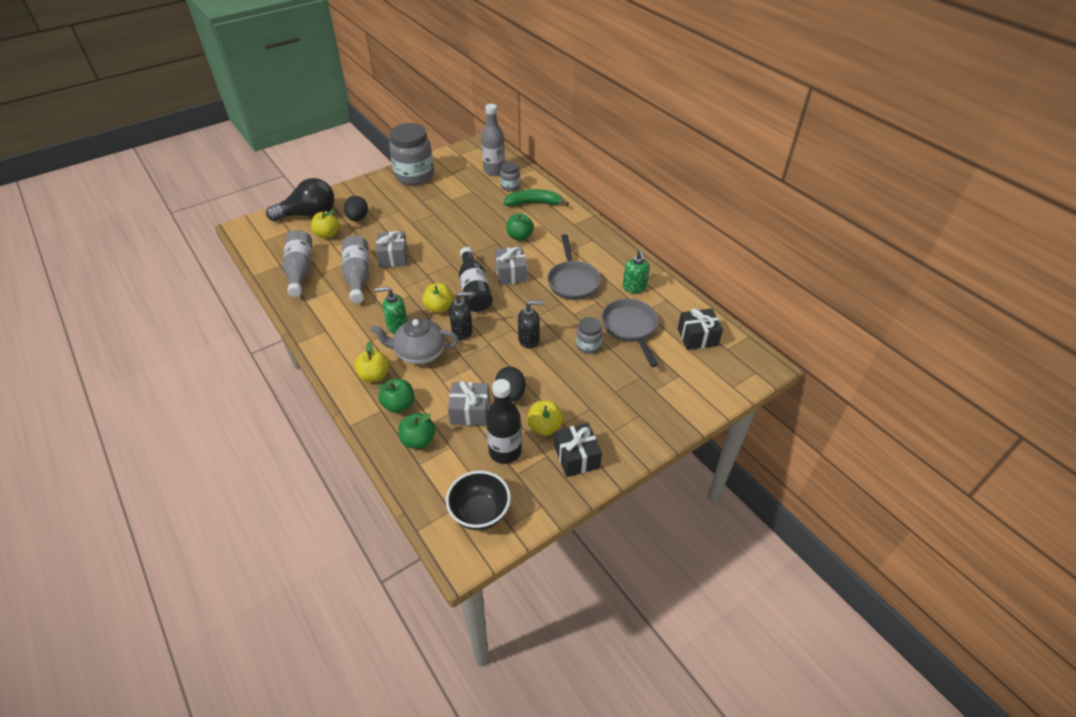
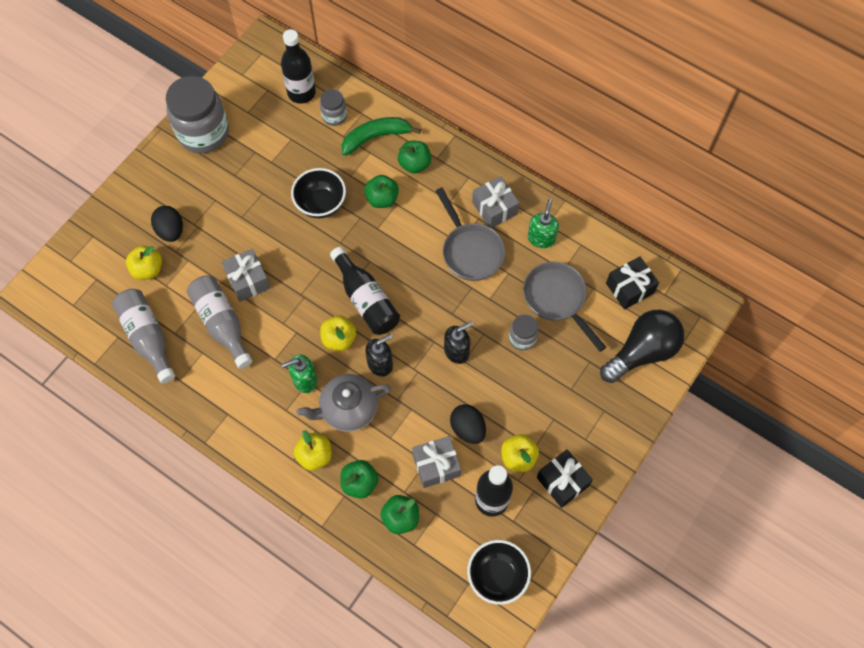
camera: 20 degrees left, 20 degrees up
black light bulb [266,178,334,221] -> black light bulb moved to [600,310,684,383]
grey bottle [481,104,505,176] -> black bottle [281,29,316,104]
grey gift [495,247,527,285] -> grey gift moved to [472,176,519,228]
green soap dispenser [623,250,650,293] -> green soap dispenser turned 135 degrees counterclockwise [528,199,559,248]
none -> black bowl [291,168,346,218]
none -> green apple [398,141,431,173]

